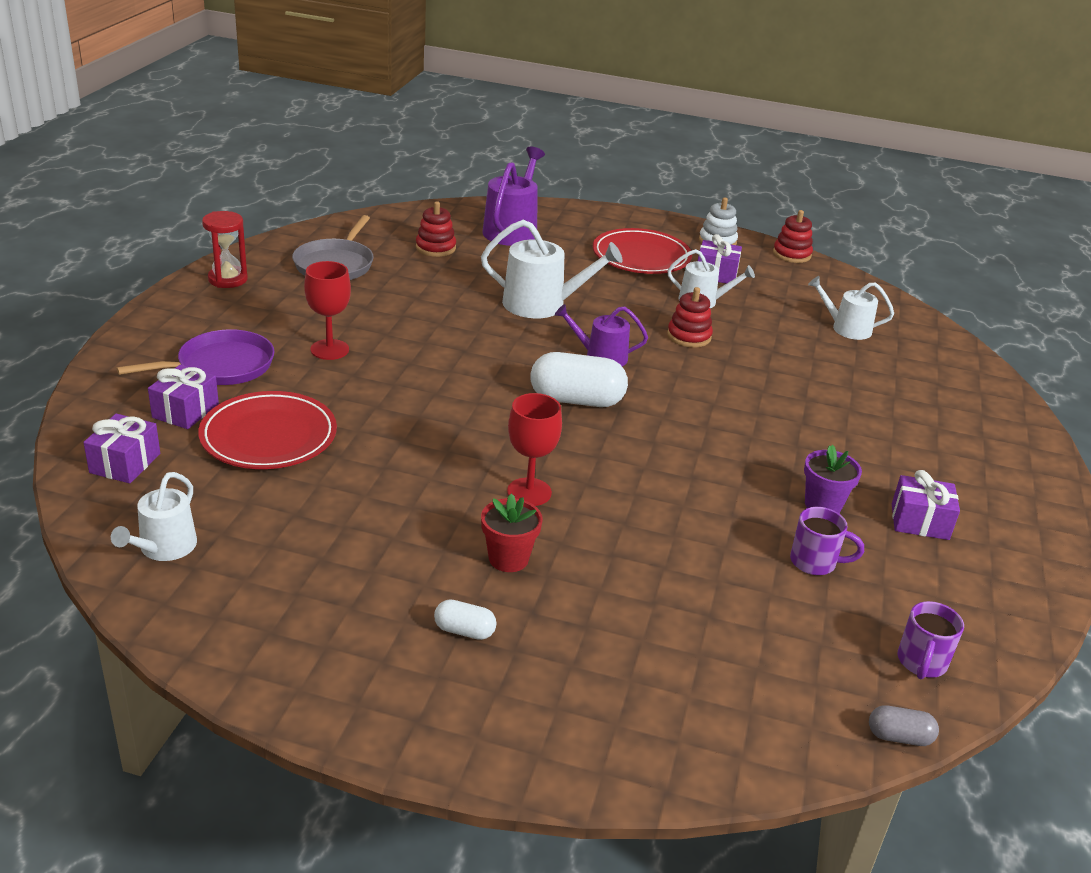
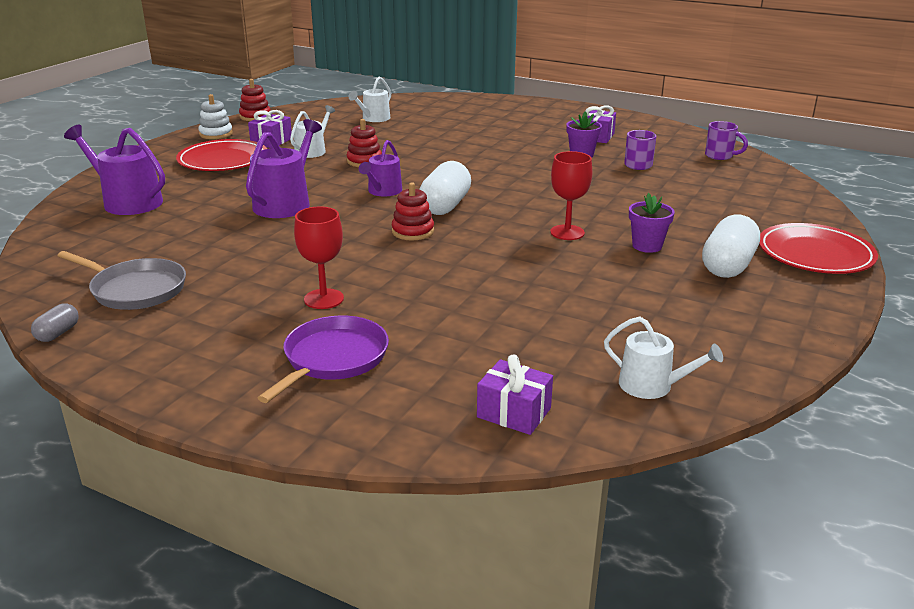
camera: 75 degrees left, 5 degrees down
purple pan [117,329,275,385] -> purple pan turned 45 degrees clockwise [258,315,389,403]
purple gift [148,364,219,429] -> none
red plate [198,391,337,469] -> red plate moved to [759,223,878,274]
red hourglass [202,211,248,288] -> none
red stacking toy [416,201,456,257] -> red stacking toy moved to [392,183,434,240]
white capsule [434,599,497,640] -> white capsule [702,214,760,278], size x2.01
white watering can [481,220,622,318] -> purple watering can [246,119,322,218]
red flower pot [481,493,543,572] -> purple flower pot [629,193,675,253]
grey capsule [869,705,939,746] -> grey capsule moved to [31,304,79,342]

